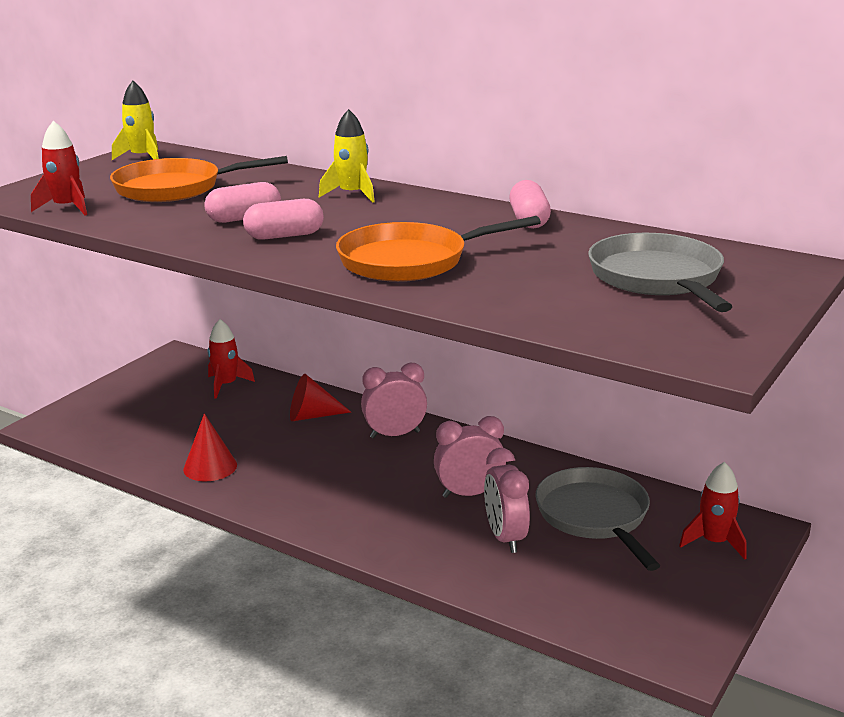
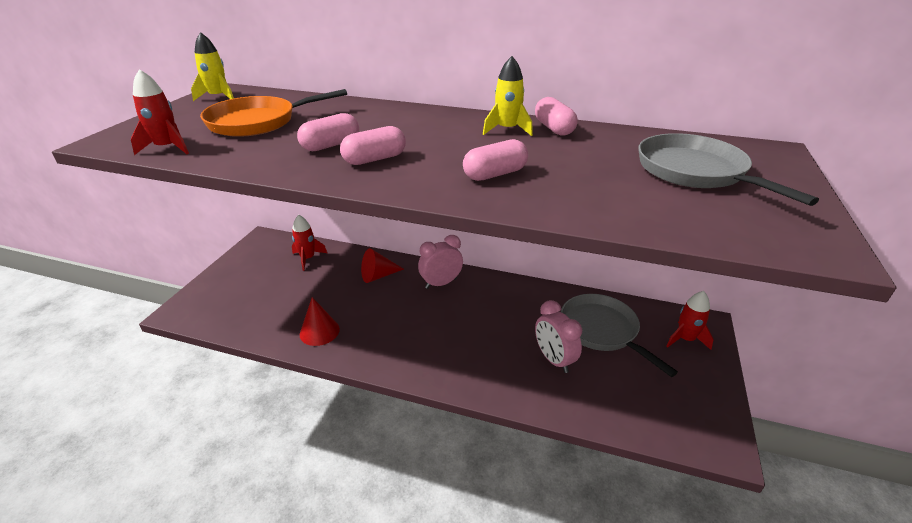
camera: 15 degrees left, 10 degrees up
yellow rocket [319,109,375,203] -> yellow rocket moved to [483,56,533,136]
orange pan [336,216,541,282] -> pink capsule [463,139,528,181]
pink clock [434,416,506,498] -> none

